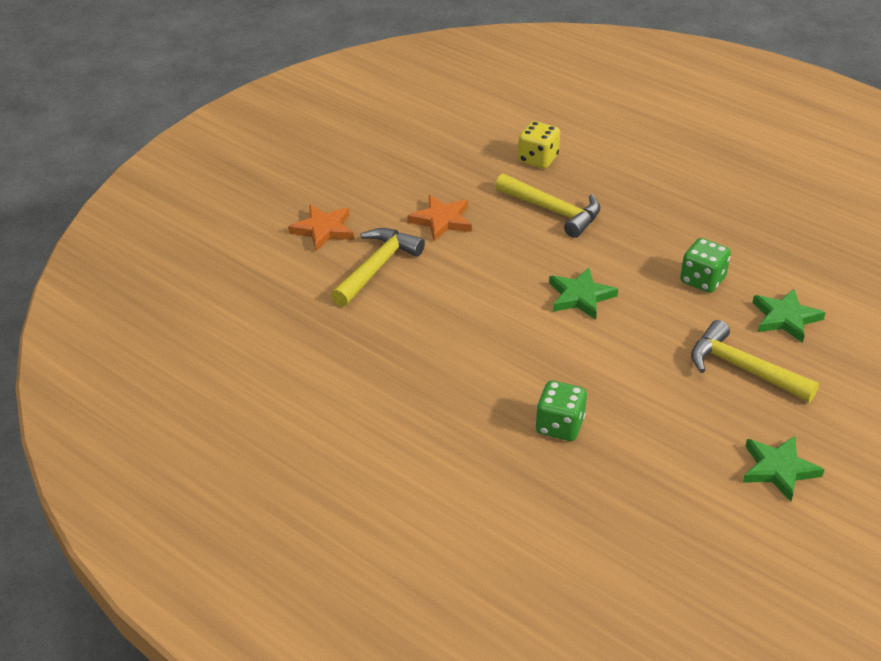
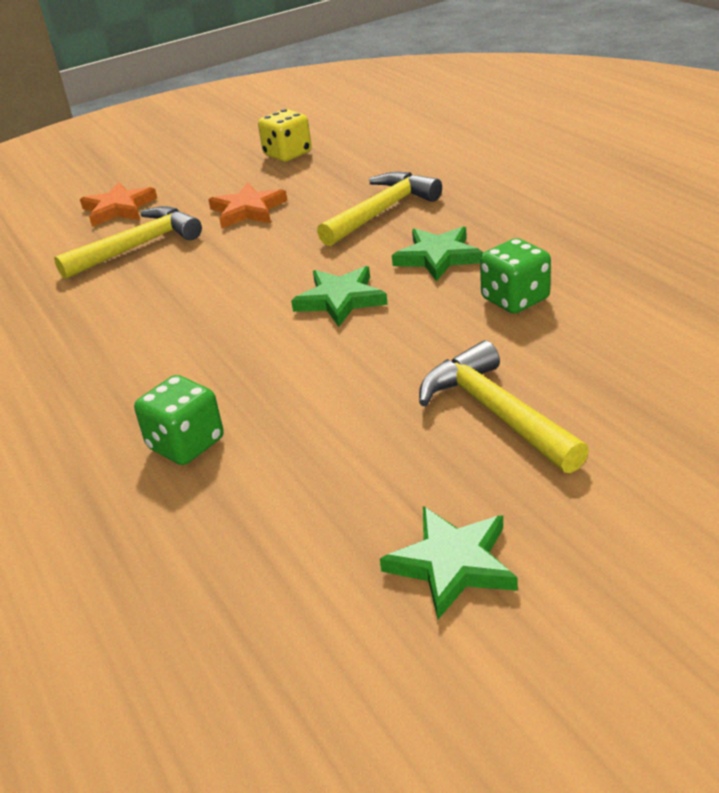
camera: 25 degrees right, 5 degrees down
yellow hammer [495,173,600,238] -> yellow hammer turned 105 degrees counterclockwise [317,172,442,246]
yellow dice [518,121,560,169] -> yellow dice moved to [258,109,312,162]
green star [752,289,826,343] -> green star moved to [392,226,483,281]

